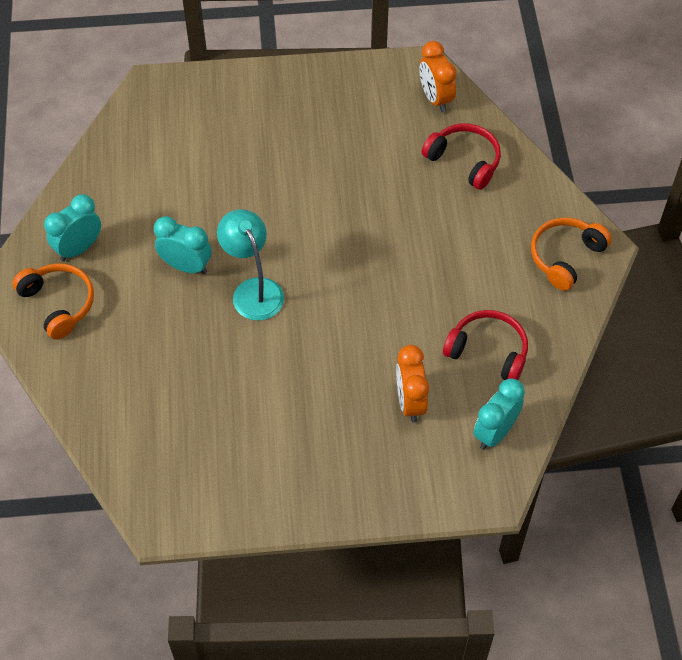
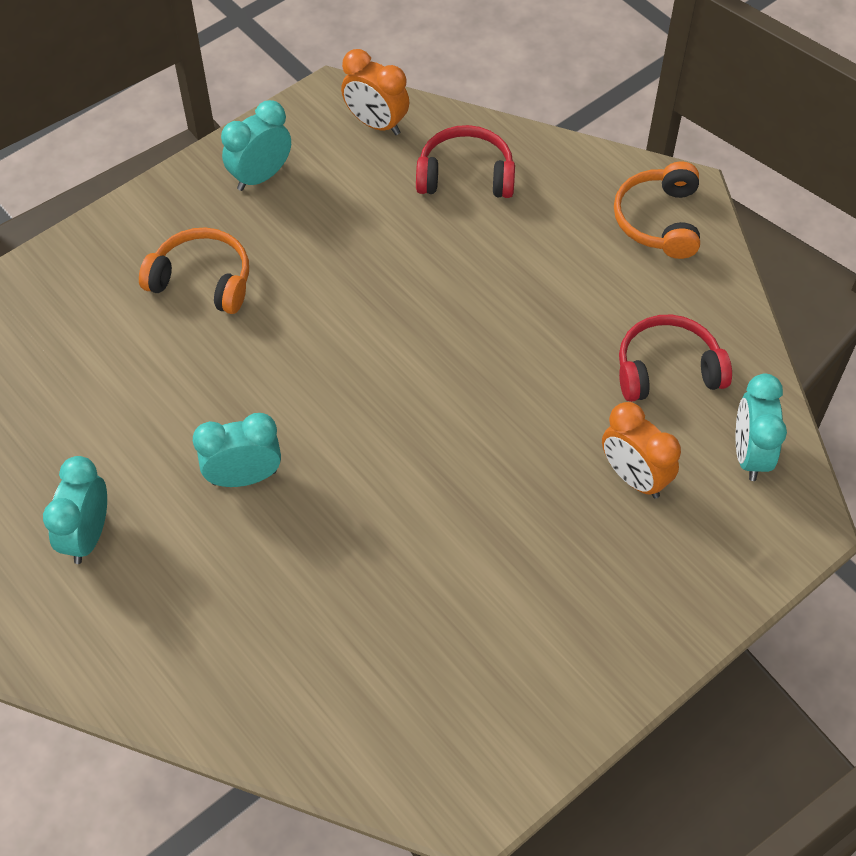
camera: 35 degrees left, 0 degrees up
orange headphones [12,264,94,340] -> orange headphones moved to [139,227,249,314]
turquoise lamp [217,209,284,321] -> none
none -> turquoise clock [221,100,291,191]

